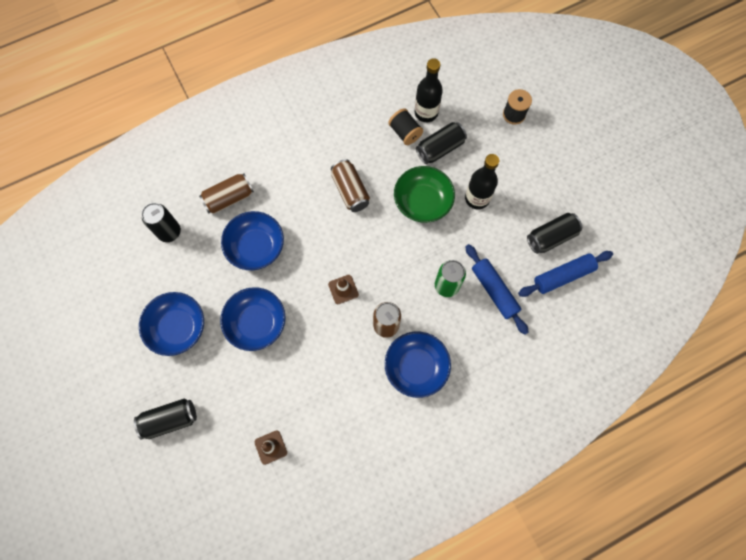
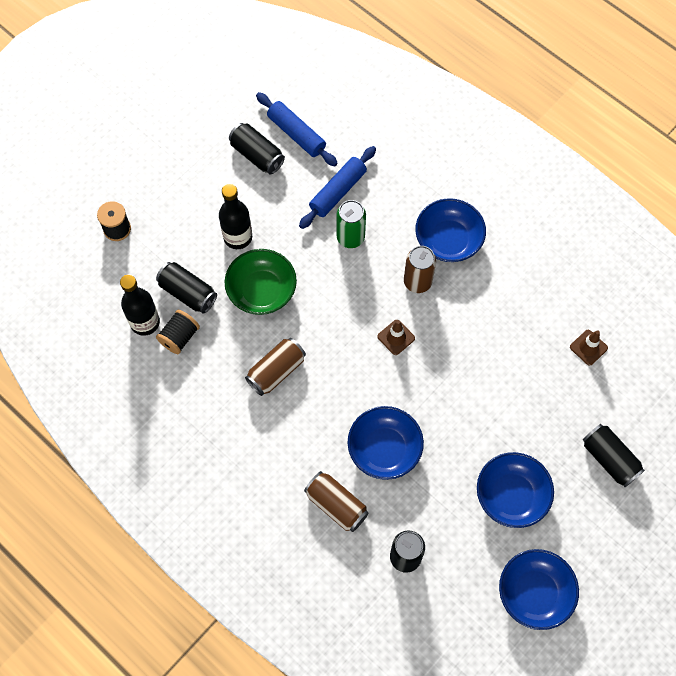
camera: 110 degrees left, 5 degrees down
blue bowl [220,287,286,351] -> blue bowl moved to [499,549,579,630]

